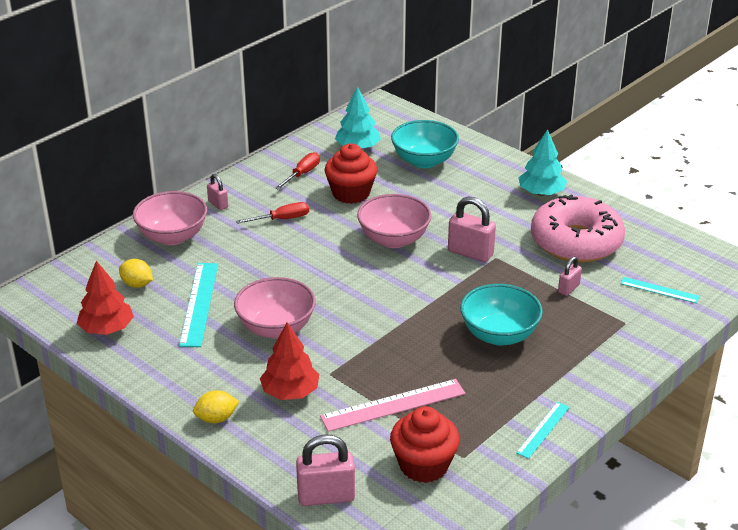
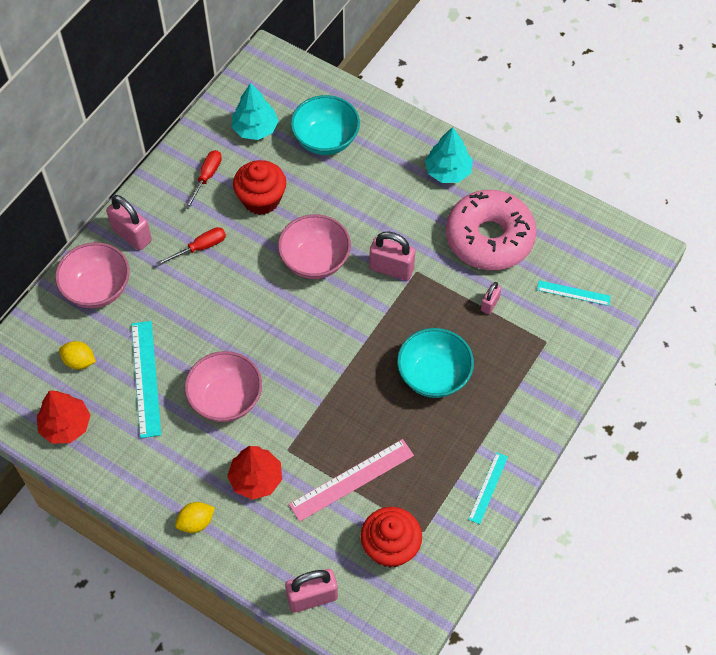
camera: 10 degrees left, 25 degrees up
pink padlock [207,174,228,210] -> pink padlock [106,195,152,250], size x1.79

